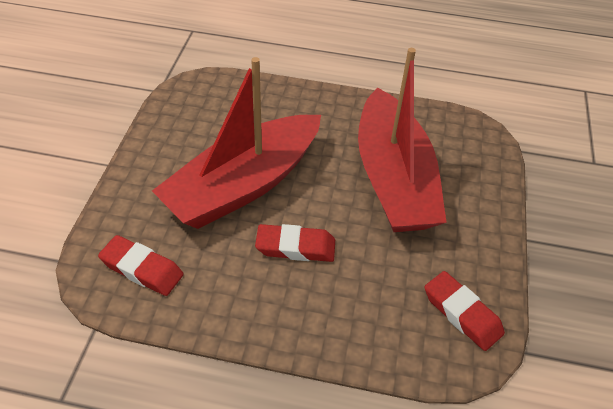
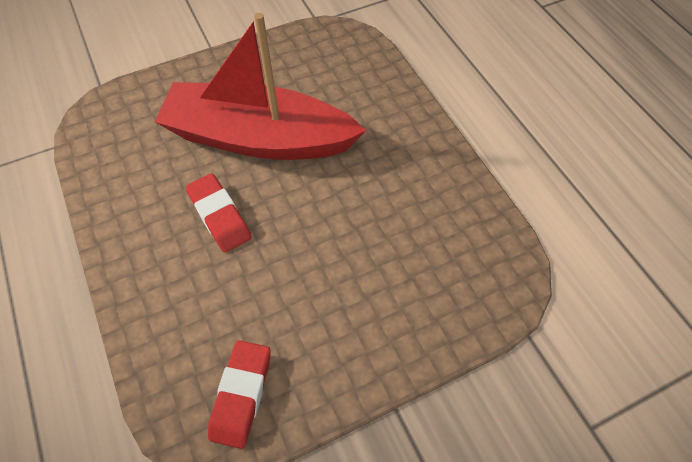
camera: 55 degrees right, 10 degrees up
red eraser [98,235,184,296] -> none
red boat [358,48,447,232] -> none

